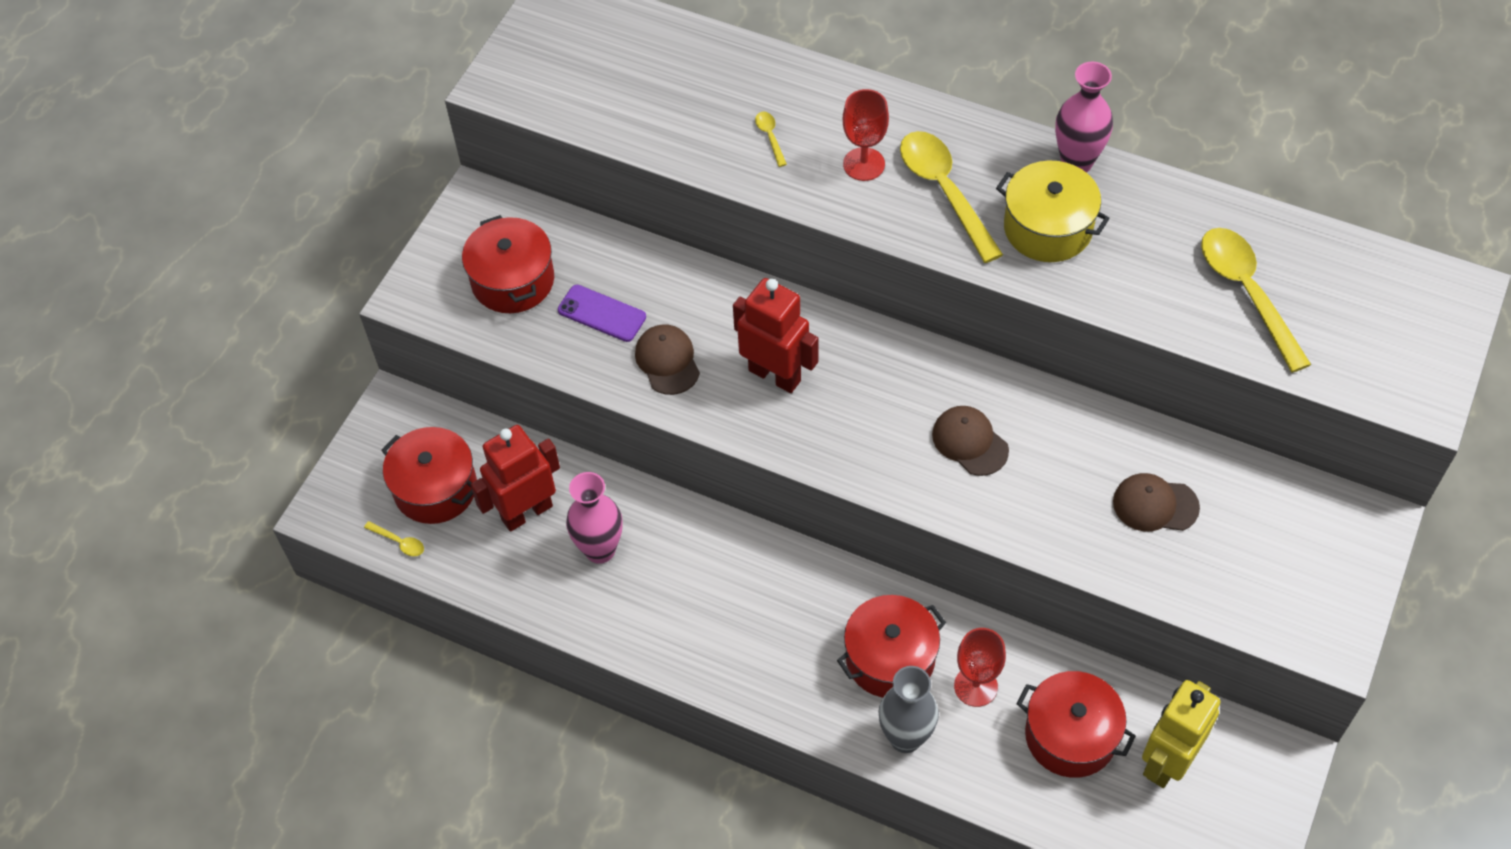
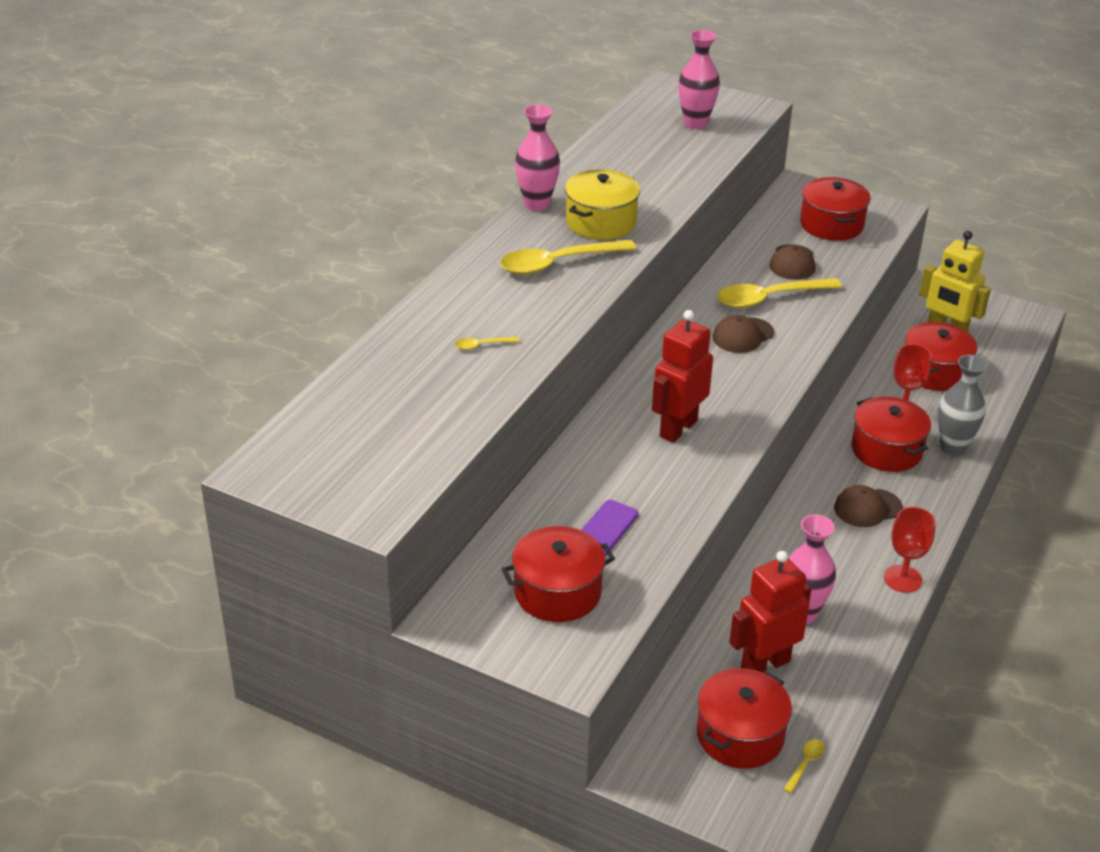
camera: 90 degrees left, 20 degrees down
red robot [470,425,560,532] -> red robot turned 90 degrees clockwise [729,551,812,673]
brown cap [635,325,700,395] -> brown cap moved to [834,485,903,527]
red goblet [843,89,889,181] -> red goblet moved to [884,507,936,593]
yellow spoon [1201,228,1311,373] -> yellow spoon moved to [717,278,842,308]
none -> pink vase [678,30,720,129]
none -> red pot [800,177,871,241]

